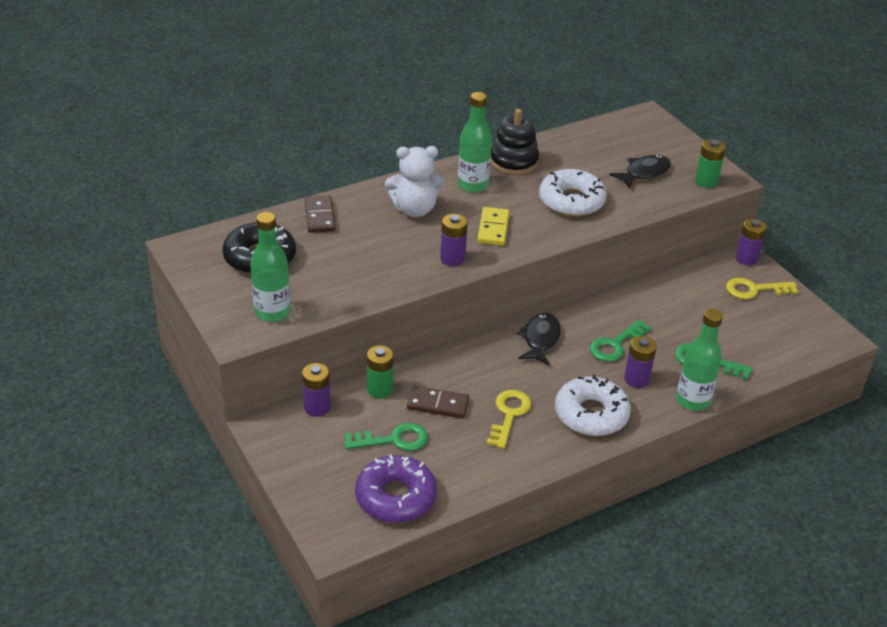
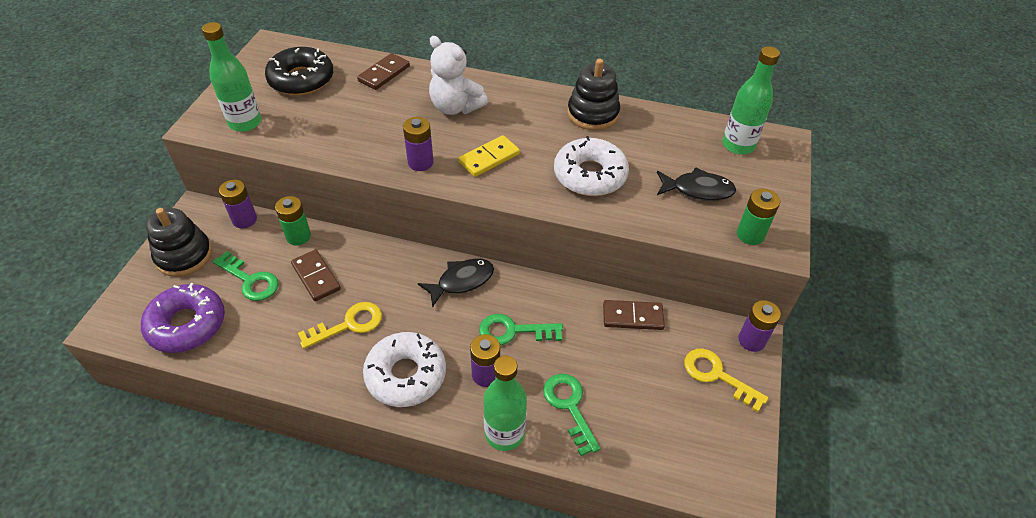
camera: 45 degrees right, 10 degrees up
green bottle [458,92,492,193] -> green bottle moved to [722,46,780,155]
none -> black stacking toy [146,208,212,277]
none -> brown domino [603,300,665,330]

